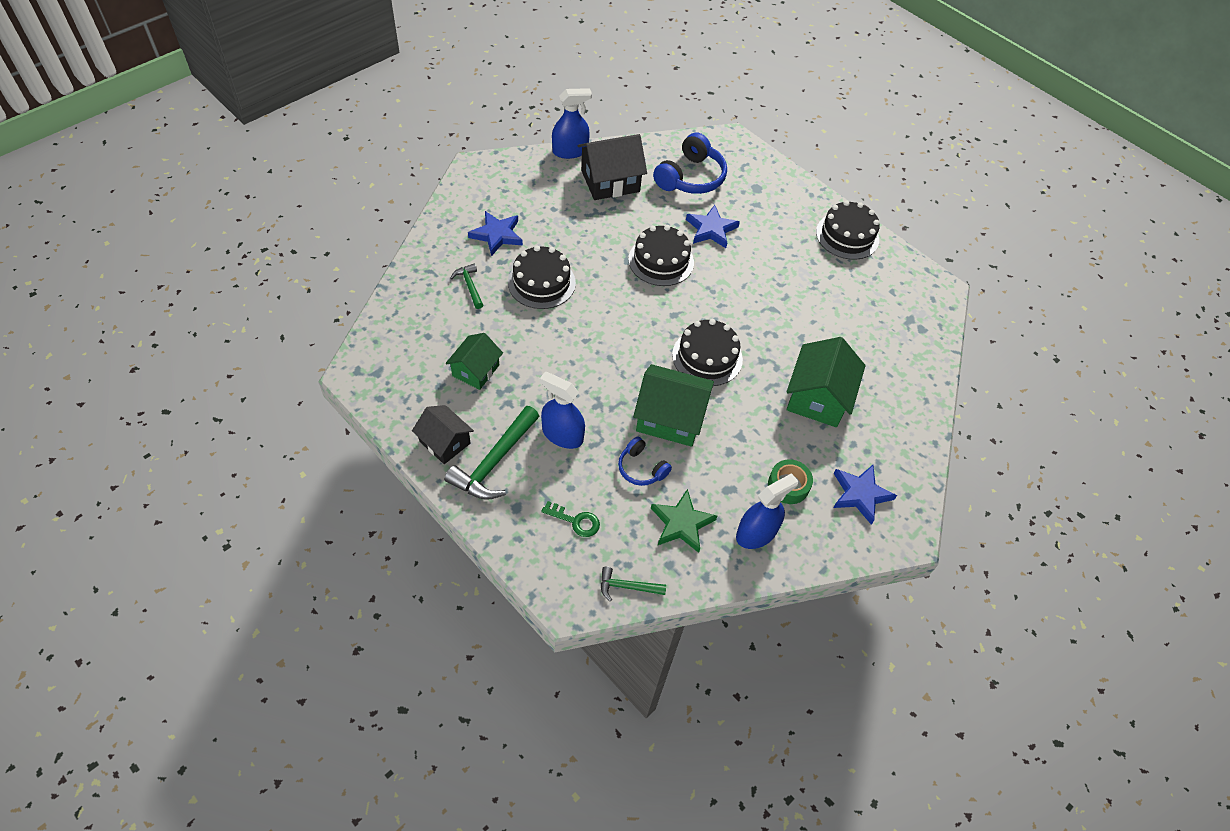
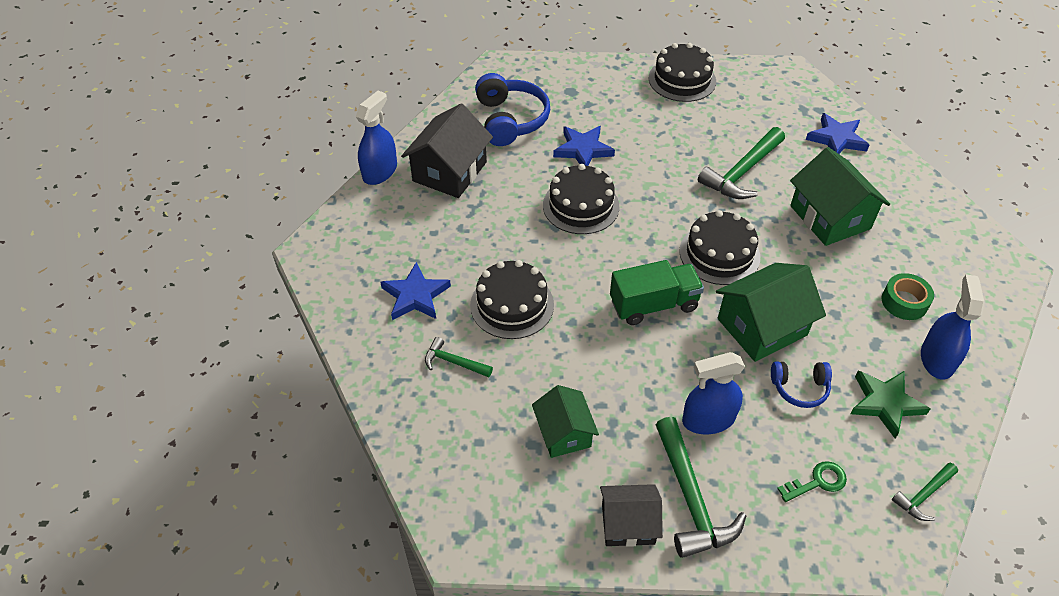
camera: 40 degrees left, 5 degrees down
blue star [833,465,897,525] -> blue star moved to [806,113,869,154]
none -> green truck [610,260,704,325]
none -> green hammer [698,127,785,199]

